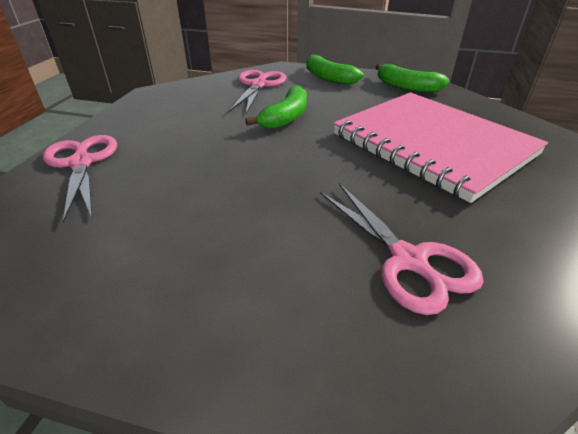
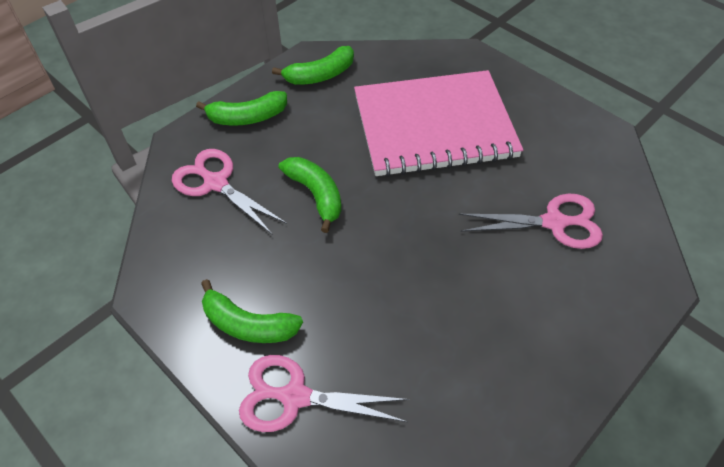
camera: 60 degrees left, 15 degrees up
none -> green banana [201,279,303,343]

